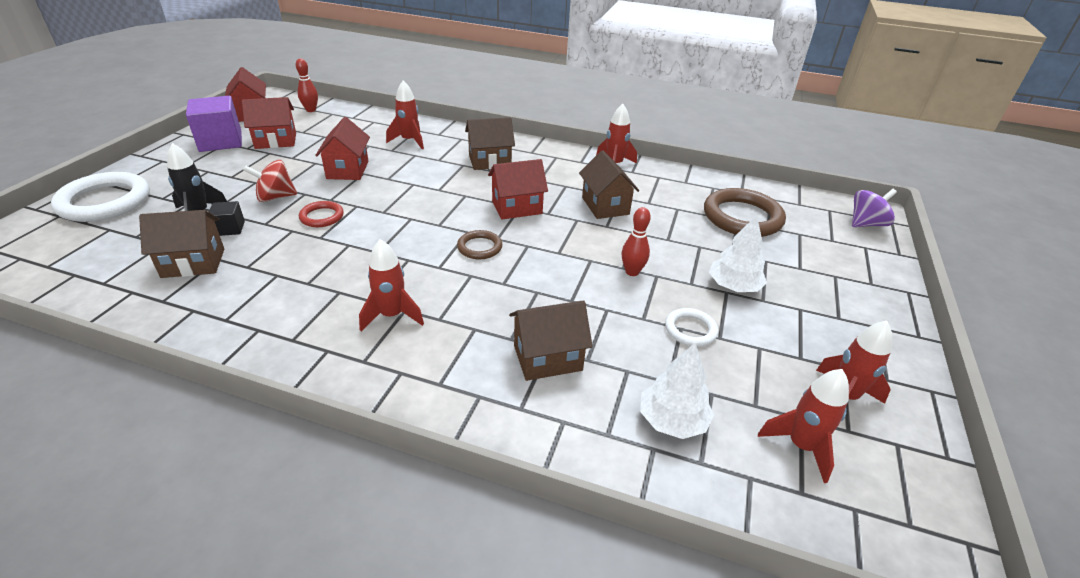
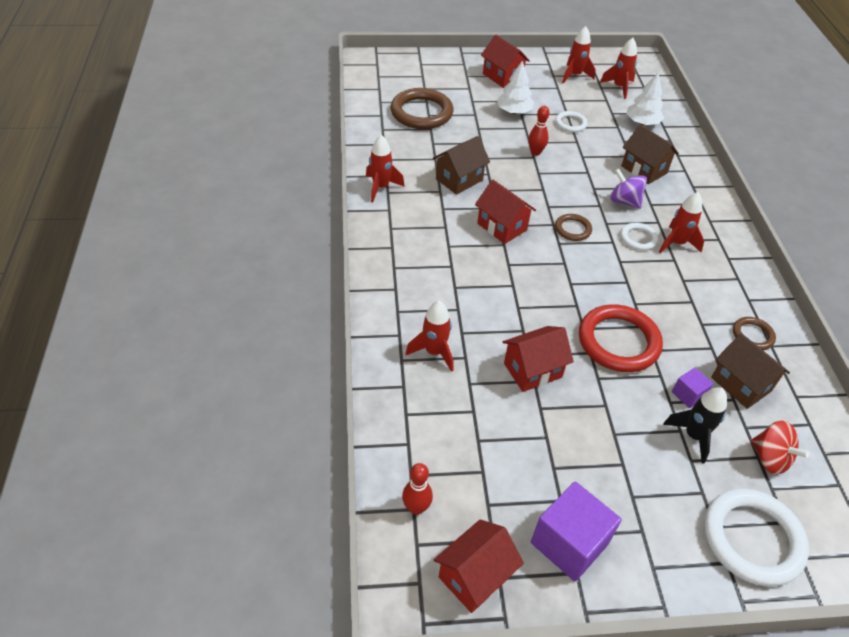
camera: 115 degrees left, 10 degrees up
black cube [209,201,245,236] -> purple cube [672,368,713,408]
red house [242,97,296,149] -> red house moved to [481,35,530,88]
red spinning top [243,160,297,202] -> red spinning top moved to [751,420,810,475]
red ring [299,201,344,227] -> red ring [579,304,663,372], size x1.95
brown house [465,117,515,170] -> none
purple spinning top [852,189,897,227] -> purple spinning top moved to [610,168,647,209]
none -> white ring [621,223,658,250]
none -> brown ring [733,317,776,350]

